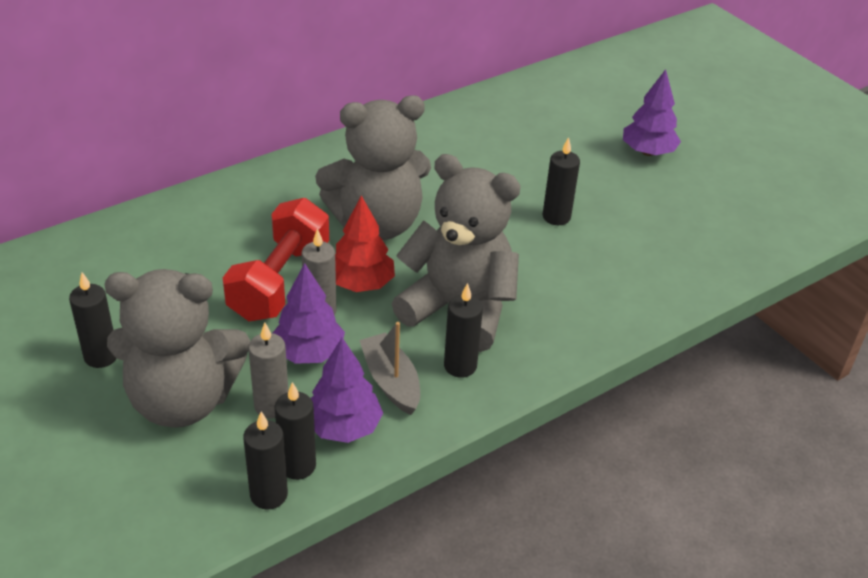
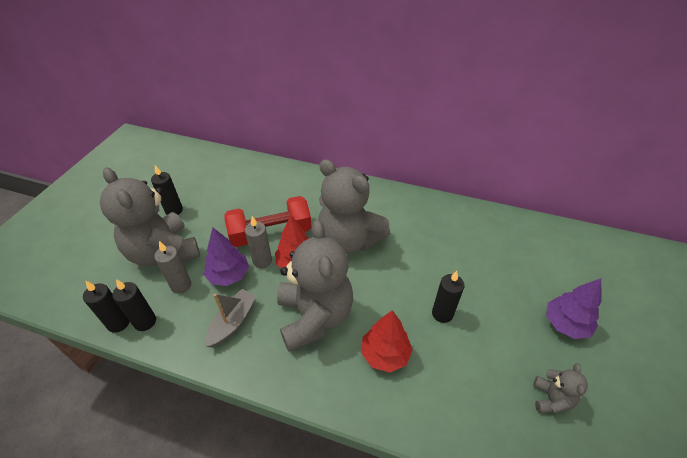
camera: 55 degrees right, 5 degrees up
purple tree [311,338,383,443] -> none
black candle [444,283,483,378] -> none
none -> red tree [361,310,413,373]
none -> grey teddy bear [533,363,588,413]

